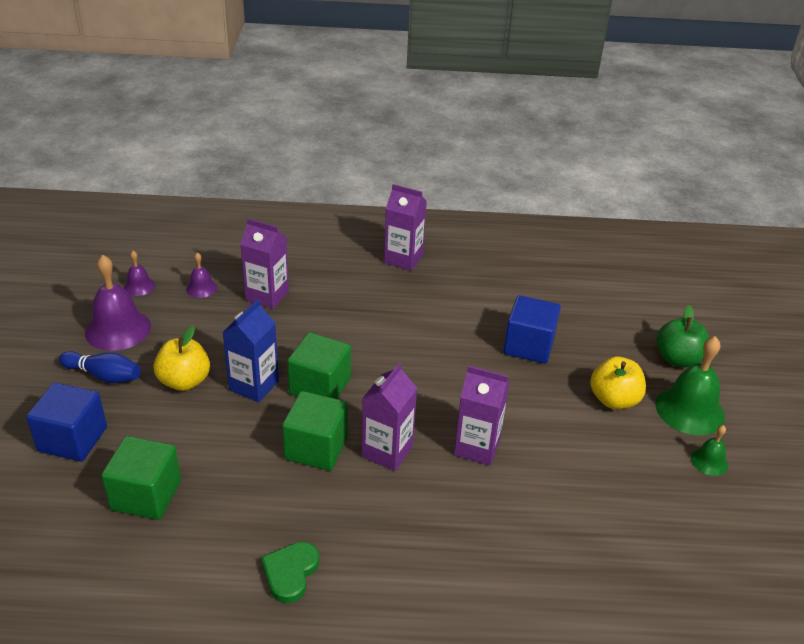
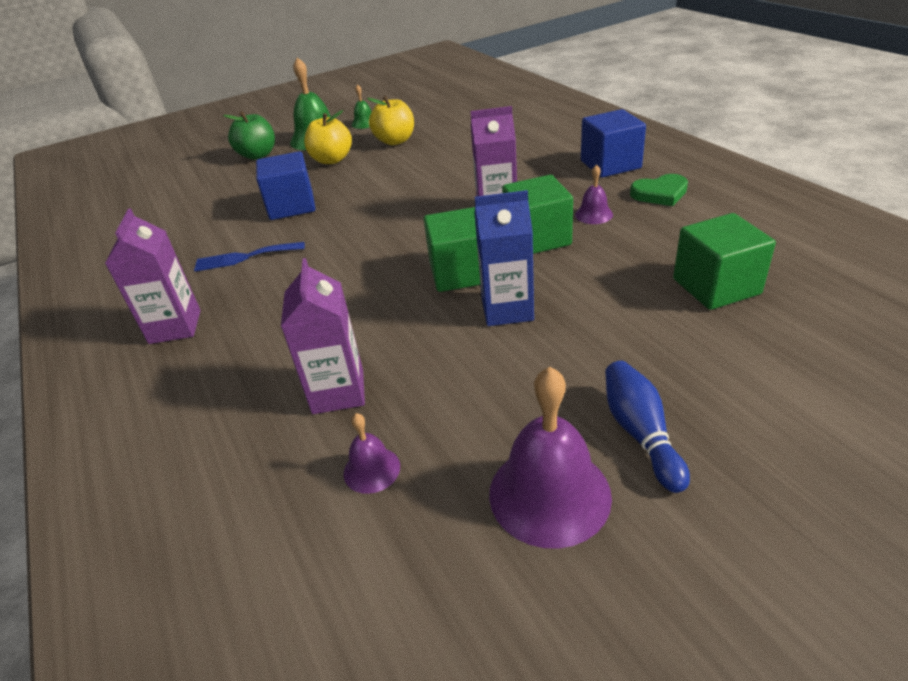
camera: 115 degrees left, 0 degrees up
blue cube [26,382,107,462] -> blue cube moved to [581,109,646,178]
purple bell [124,251,155,296] -> purple bell moved to [575,164,613,224]
yellow apple [154,326,210,391] -> yellow apple moved to [367,96,414,145]
purple carton [454,365,510,466] -> none
none -> blue fork [194,242,305,272]

